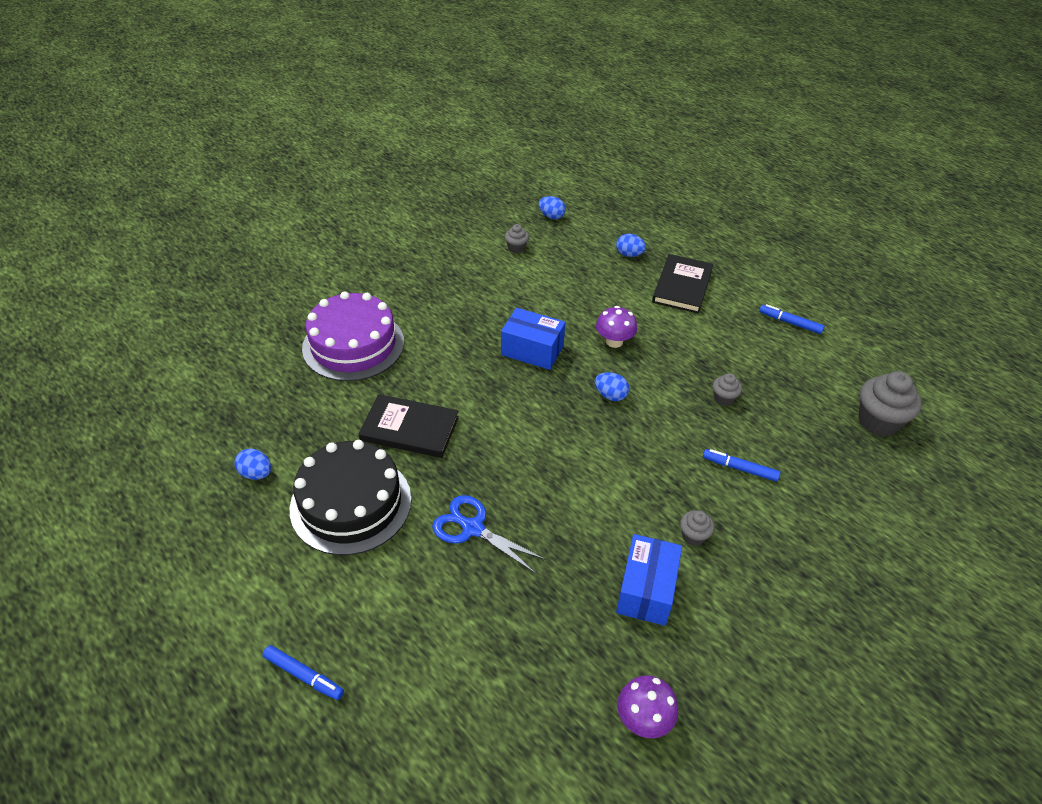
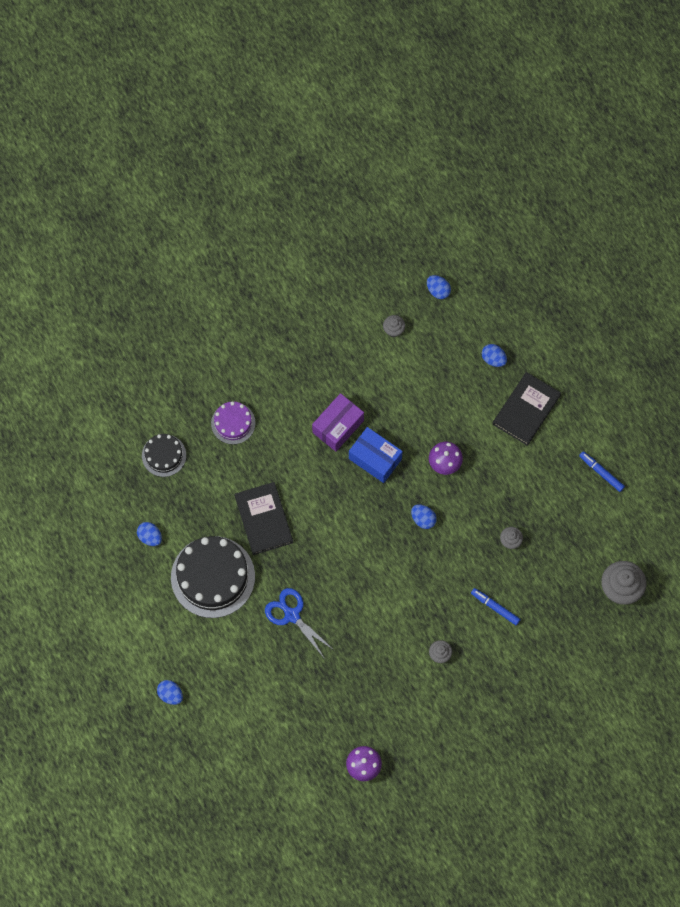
camera: 15 degrees right, 25 degrees up
blue marker [263,645,344,700] -> blue egg [157,680,183,705]
purple cake [302,291,404,381] -> purple cake [211,401,256,444], size x0.54
black book [358,394,459,458] -> black book turned 45 degrees clockwise [234,482,293,555]
blue box [616,534,682,626] -> none
none -> black cake [142,434,186,477]
none -> purple box [312,393,364,452]

